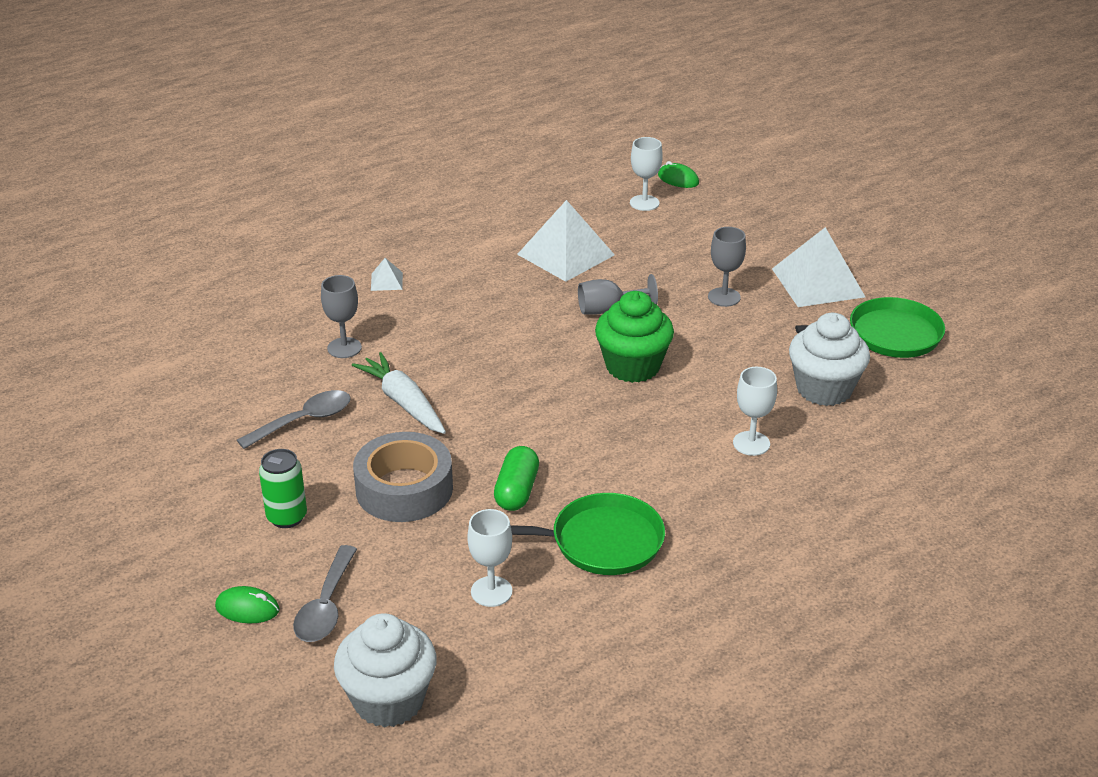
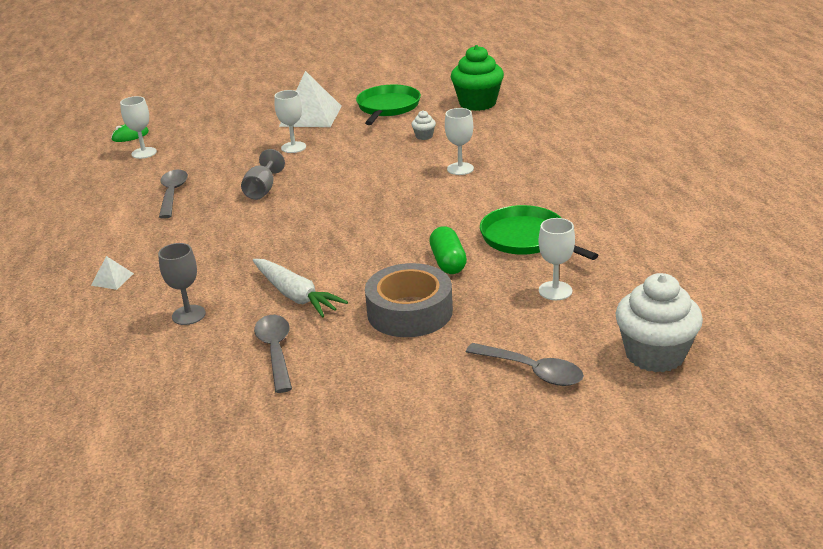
camera: 65 degrees left, 5 degrees down
green mouse [215,586,280,623] -> none
green can [259,449,307,528] -> none
white carrot [352,352,446,434] -> white carrot turned 120 degrees counterclockwise [253,259,348,318]
green capsule [494,446,539,511] -> green capsule turned 45 degrees clockwise [429,226,467,274]
green pan [510,493,665,575] -> green pan turned 60 degrees counterclockwise [480,205,598,260]
white pyramid [517,200,615,282] -> grey spoon [159,170,188,219]
green cupcake [595,291,674,383] -> green cupcake moved to [451,45,504,111]
grey goblet [708,227,746,307] -> white goblet [274,90,306,153]
white cupcake [789,313,870,406] -> white cupcake [411,110,436,140], size x0.43

